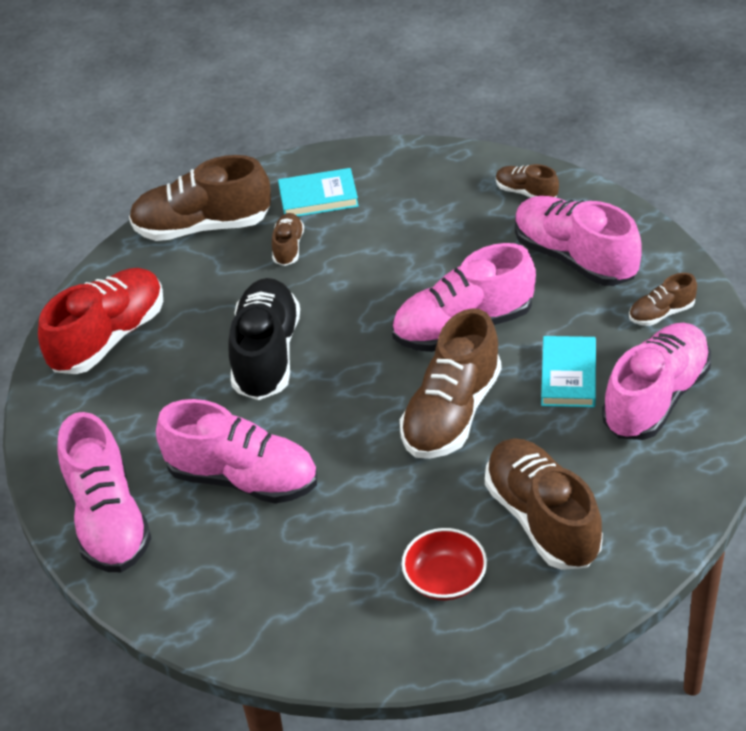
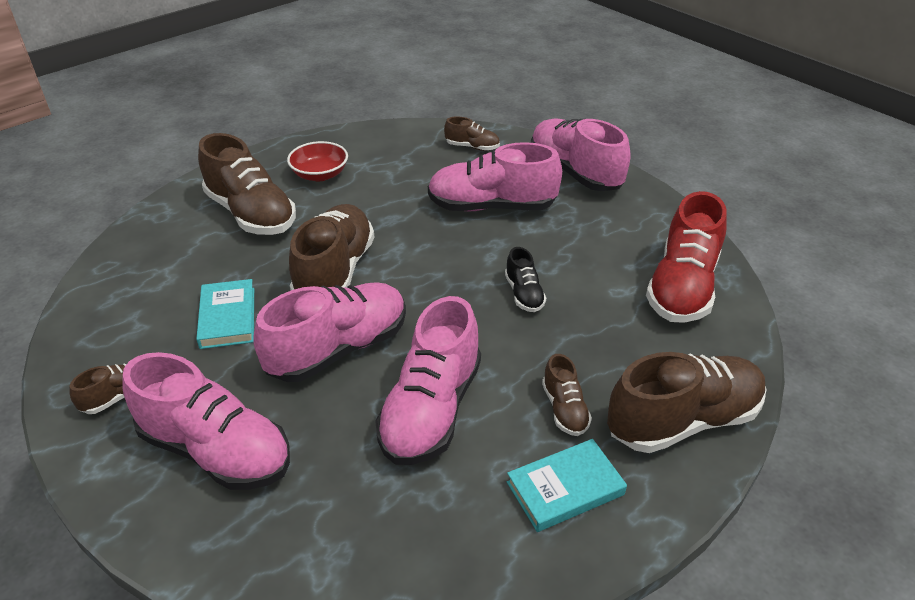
camera: 160 degrees right, 5 degrees down
black shoe [228,278,300,400] -> black shoe [505,247,546,312], size x0.48
brown shoe [496,164,559,198] -> brown shoe moved to [444,116,500,151]
pink shoe [602,323,711,440] -> pink shoe moved to [375,296,481,465]

